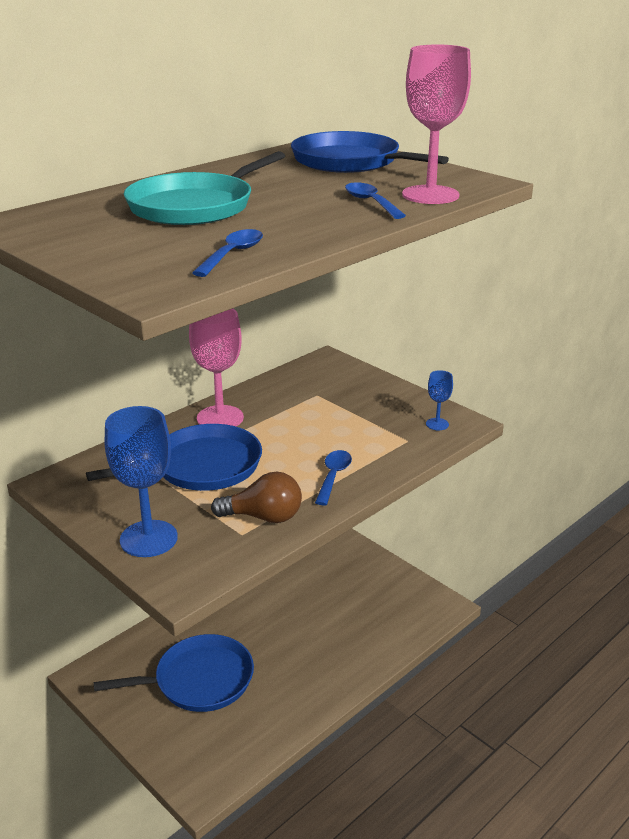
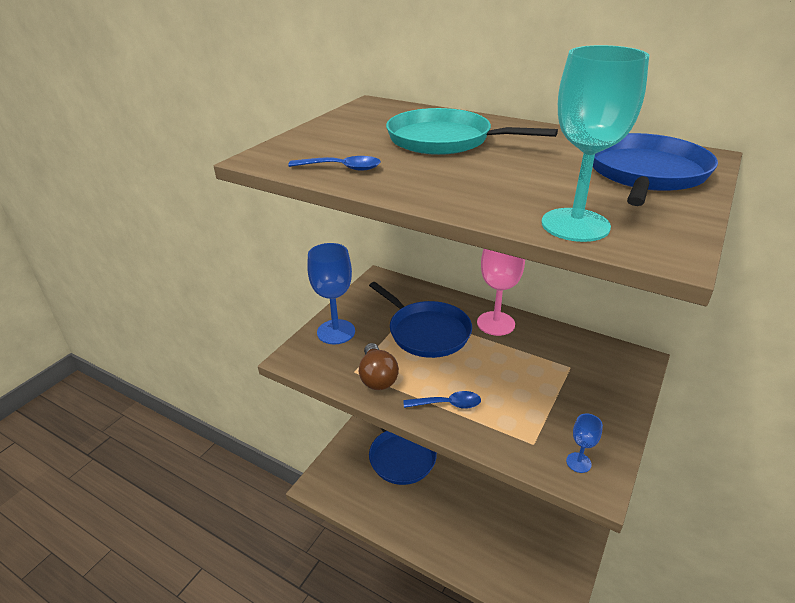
camera: 75 degrees right, 5 degrees up
blue spoon [345,182,406,219] -> none
pink goblet [402,45,471,204] -> turquoise goblet [542,45,649,242]

